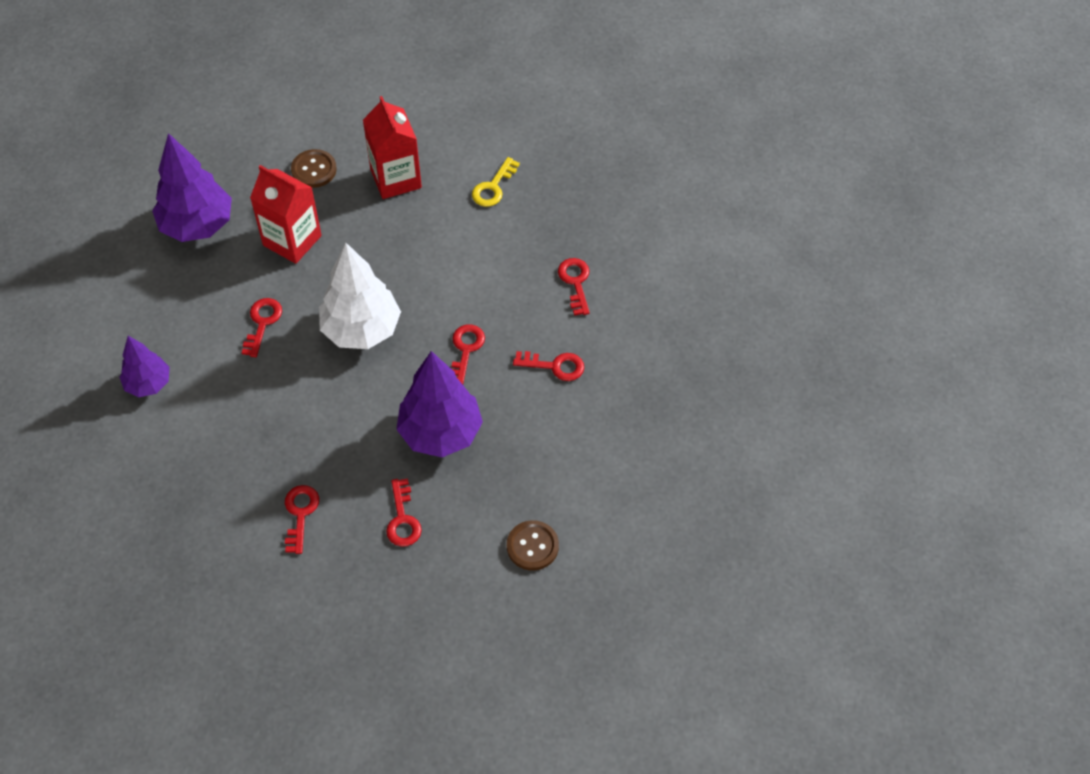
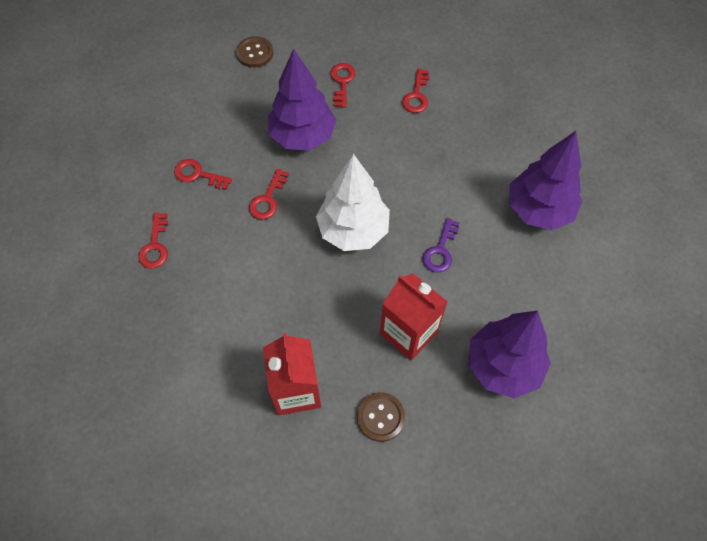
camera: 170 degrees left, 5 degrees up
purple tree [119,336,170,397] -> purple tree [509,131,582,230], size x1.68
red key [242,298,282,357] -> purple key [422,218,460,273]
yellow key [472,157,520,207] -> none

